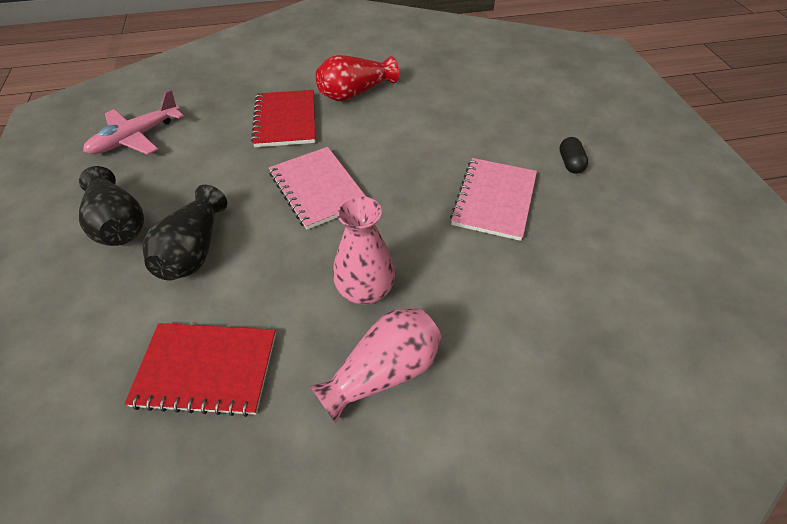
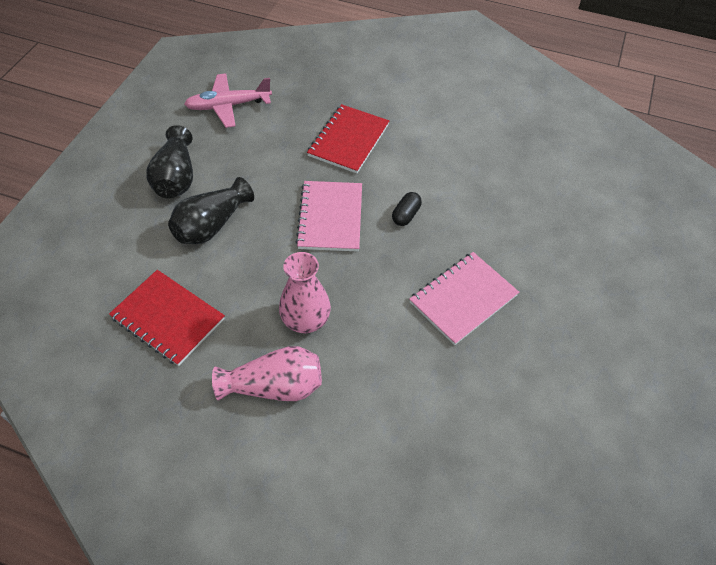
camera: 30 degrees right, 5 degrees up
red vase [316,55,399,101] -> none
black capsule [559,137,588,174] -> black capsule moved to [392,192,422,226]

